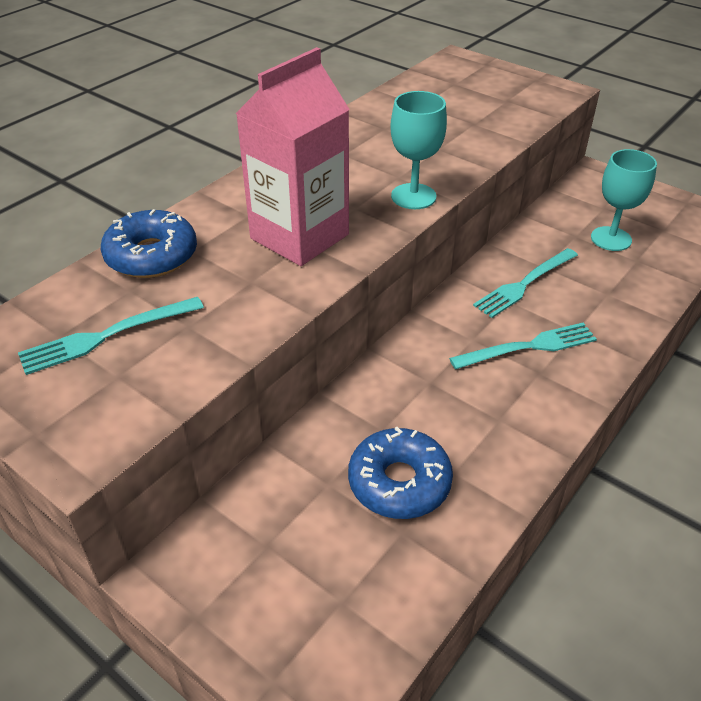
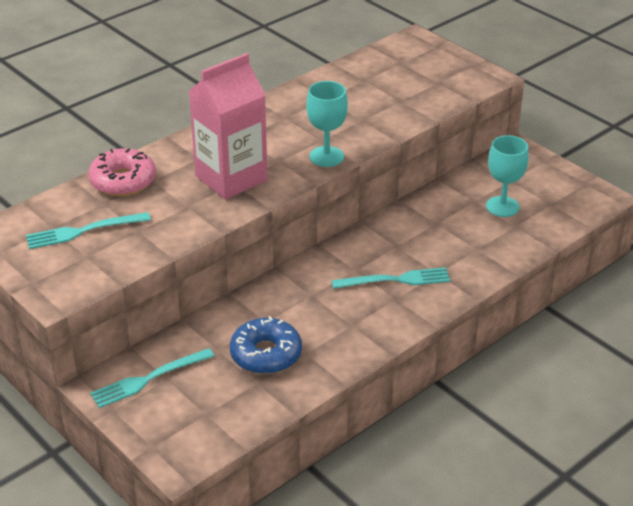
camera: 10 degrees right, 5 degrees down
blue donut [101,209,197,278] -> pink donut [88,148,156,196]
turquoise fork [473,248,578,318] -> turquoise fork moved to [90,348,214,408]

